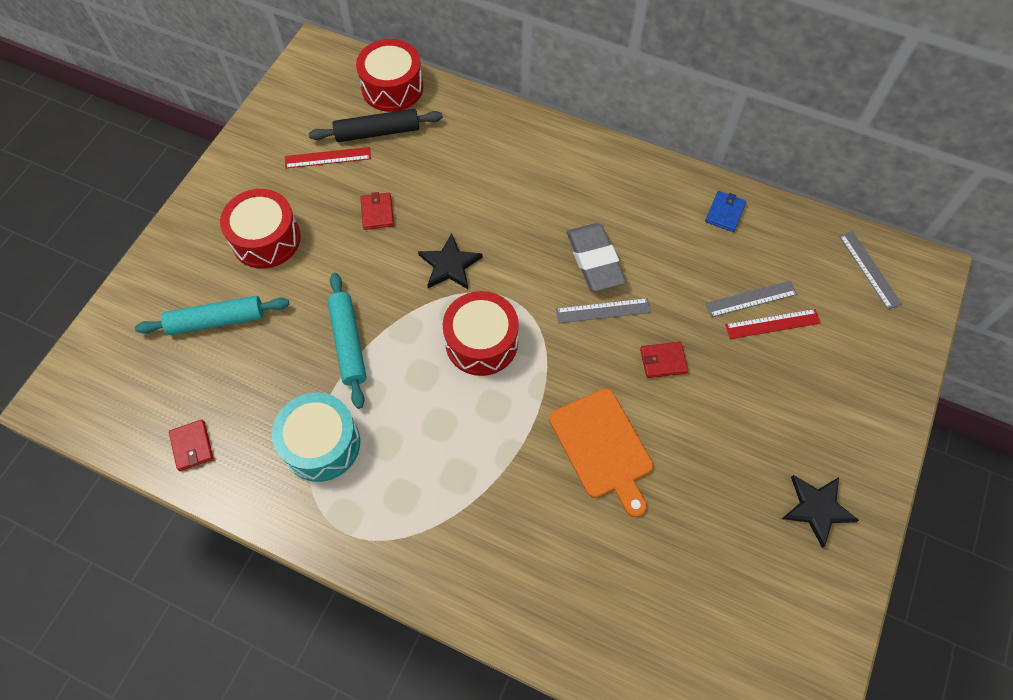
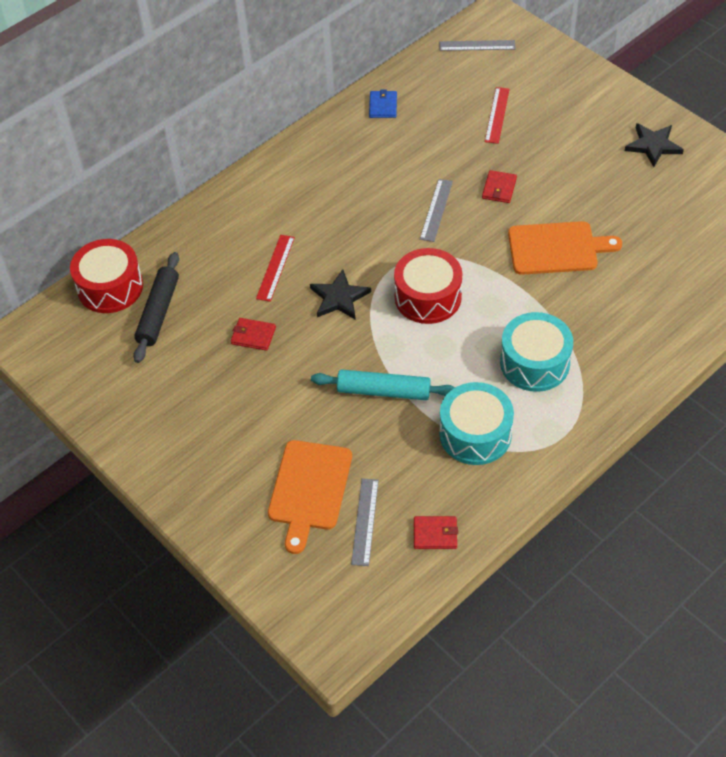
camera: 65 degrees left, 10 degrees down
turquoise rolling pin [135,296,289,335] -> orange cutting board [268,440,352,554]
red drum [220,189,301,269] -> none
red ruler [285,147,371,168] -> red ruler moved to [256,235,295,302]
grey eraser [567,223,626,291] -> none
blue wallet [705,191,746,232] -> blue wallet turned 45 degrees clockwise [369,89,397,118]
grey ruler [705,281,797,317] -> grey ruler moved to [351,478,379,566]
none -> turquoise drum [500,312,573,392]

